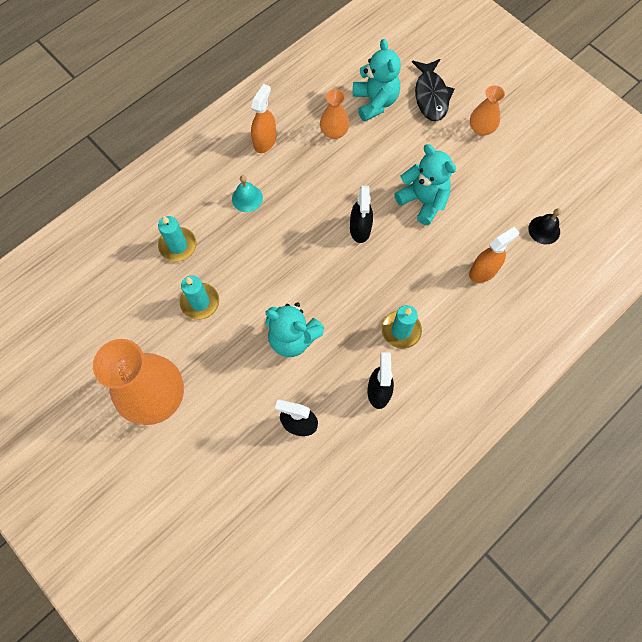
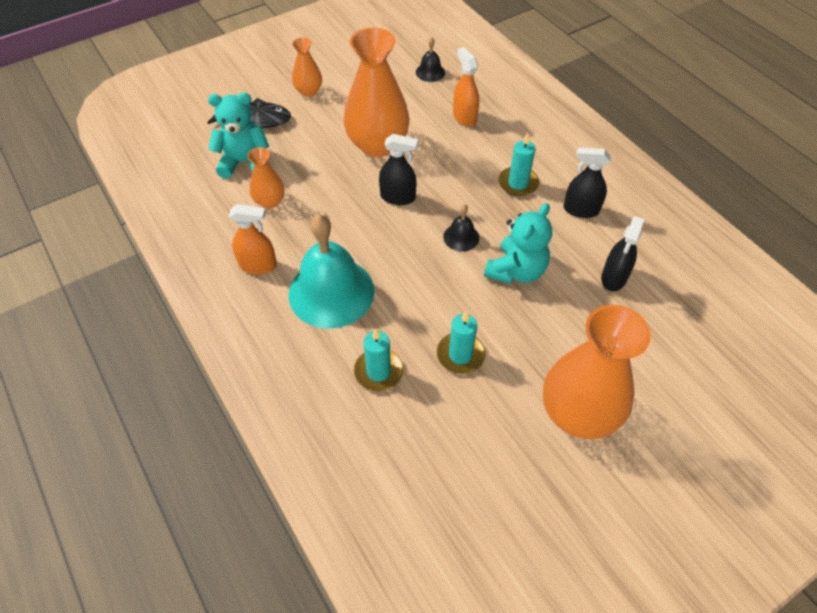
camera: 80 degrees left, 15 degrees down
turquoise bell [232,175,263,212] -> turquoise bell [289,215,374,329], size x2.25
orange spray bottle [251,84,276,153] -> orange spray bottle turned 150 degrees clockwise [229,204,277,274]
turquoise teddy bear [394,144,456,225] -> orange vase [343,28,410,157]
none -> black bell [443,204,479,252]

